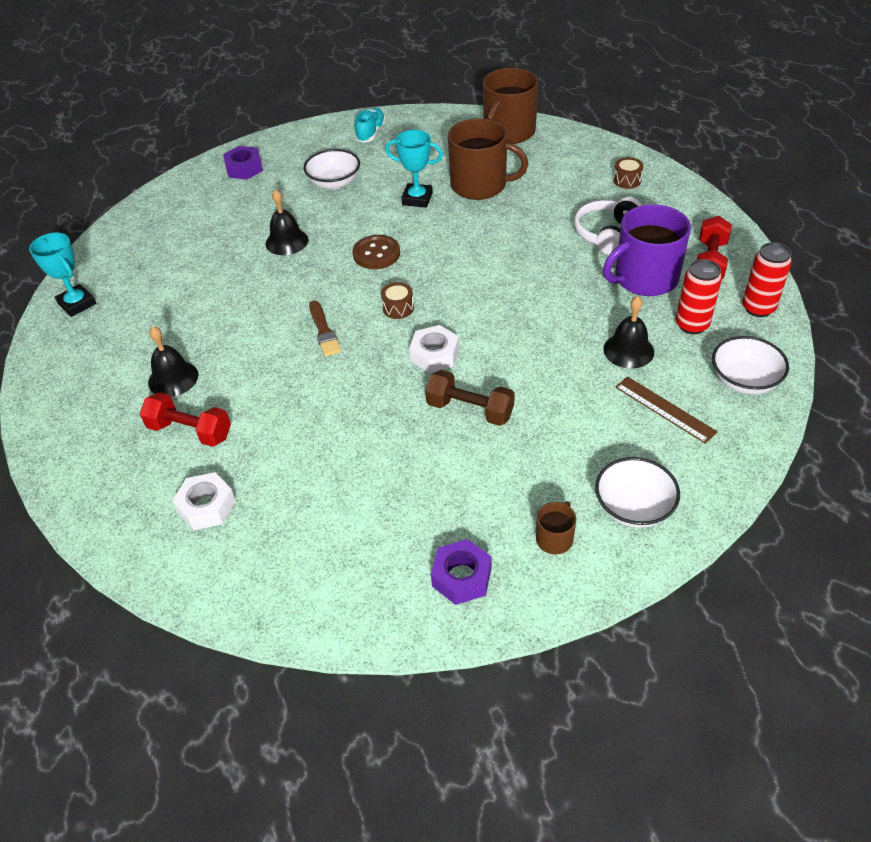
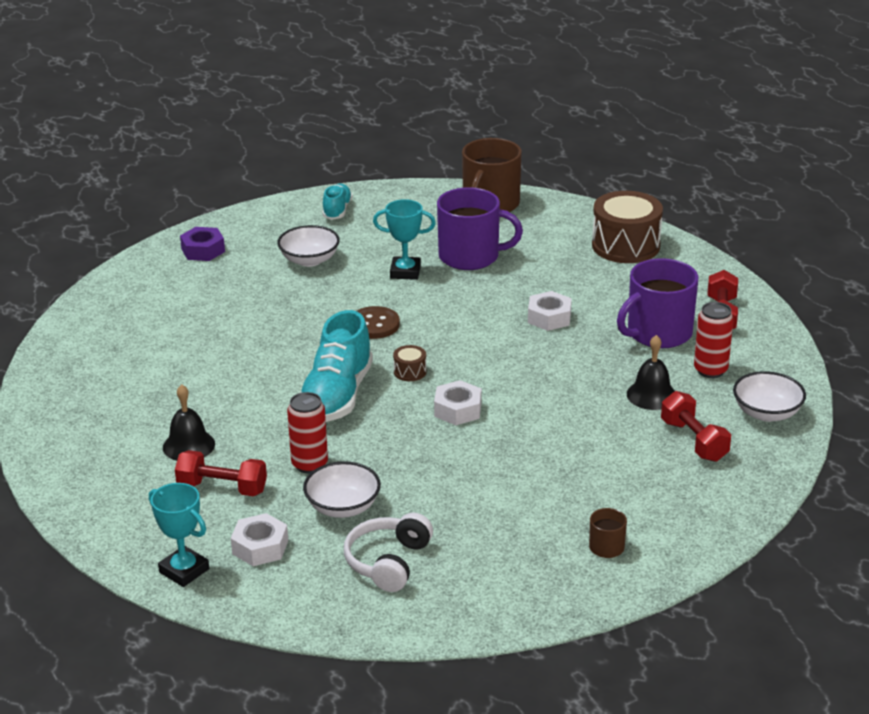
camera: 10 degrees left, 15 degrees down
turquoise trophy [29,233,96,317] -> turquoise trophy moved to [149,483,209,587]
black bell [265,189,308,255] -> none
brown brush [309,300,341,357] -> turquoise shoe [300,310,373,422]
brown dumbbell [425,370,515,426] -> none
purple nut [431,539,491,605] -> none
brown mug [448,118,529,200] -> purple mug [437,187,523,270]
white headphones [574,197,642,255] -> white headphones moved to [344,513,433,592]
white bowl [595,457,680,528] -> white bowl moved to [303,461,381,518]
brown drum [613,157,643,189] -> brown drum [592,191,663,263], size x2.32
brown ruler [615,376,718,444] -> red dumbbell [661,391,731,462]
red can [742,242,792,317] -> red can moved to [287,392,328,474]
none -> white nut [528,291,572,331]

